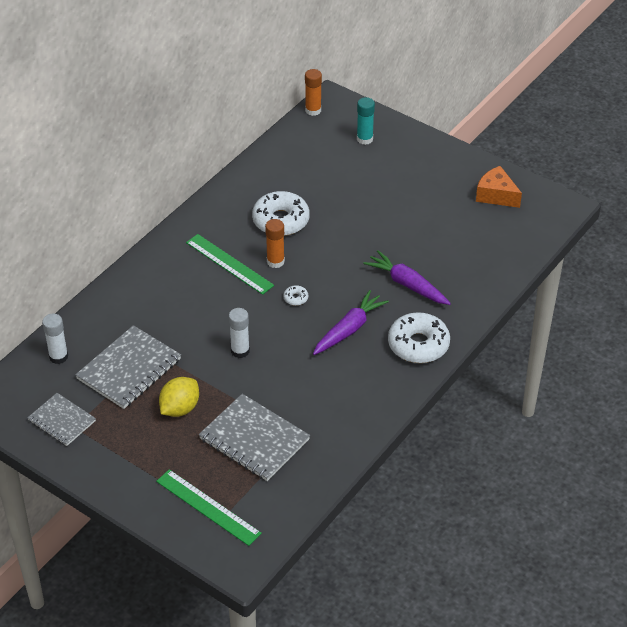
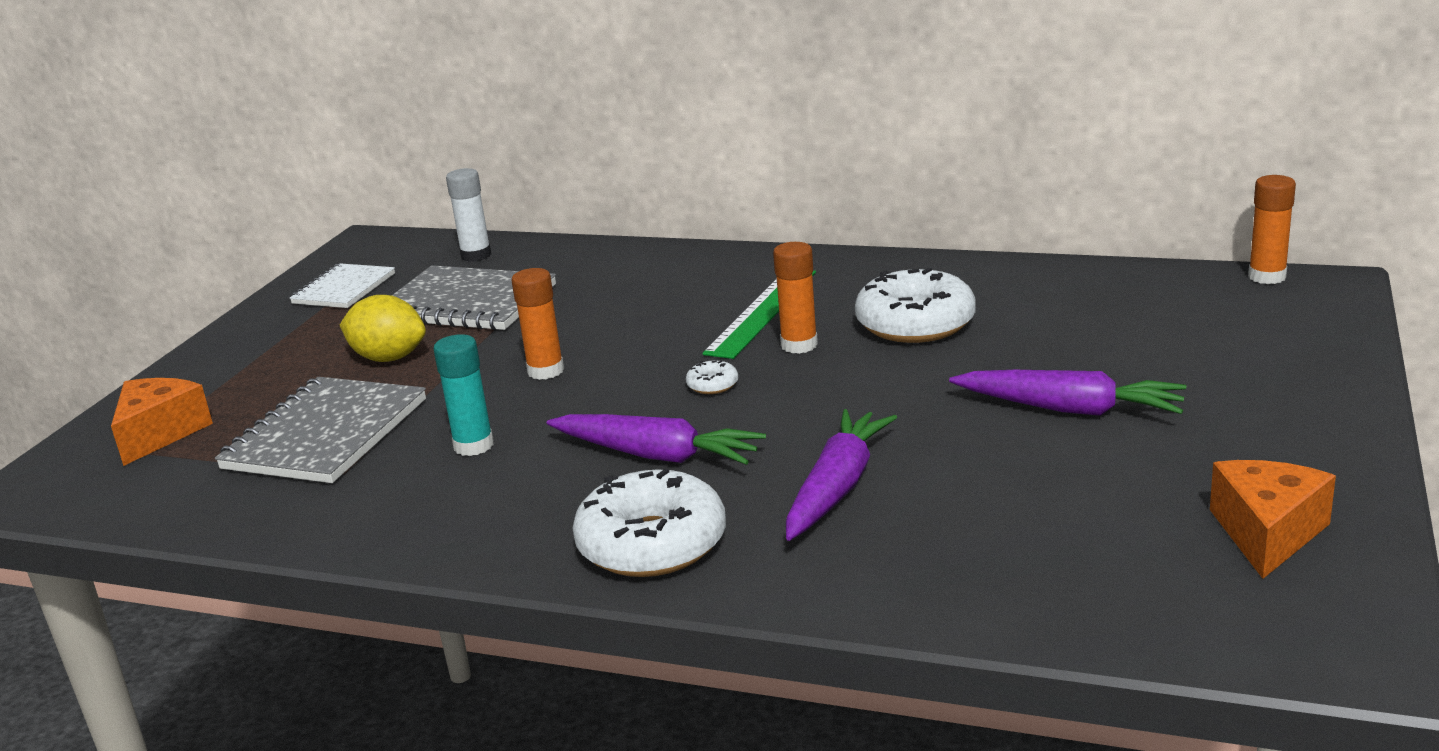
camera: 75 degrees right, 20 degrees down
grey notebook [28,393,96,446] -> white notebook [290,263,395,308]
green ruler [156,469,262,546] -> orange cheese [111,378,213,466]
white glue stick [229,308,250,358] -> orange glue stick [512,268,564,380]
turquoise glue stick [357,97,375,145] -> turquoise glue stick moved to [433,334,494,456]
none -> purple carrot [949,370,1186,416]

